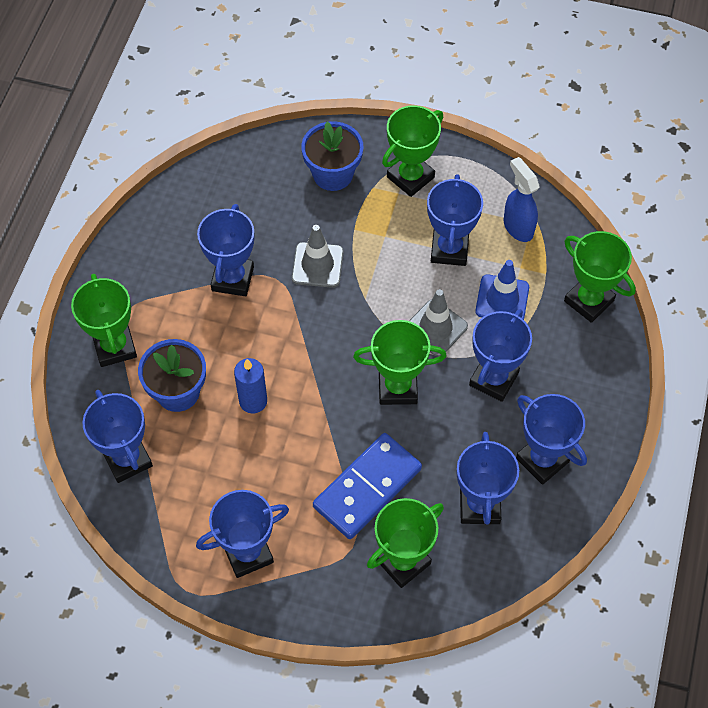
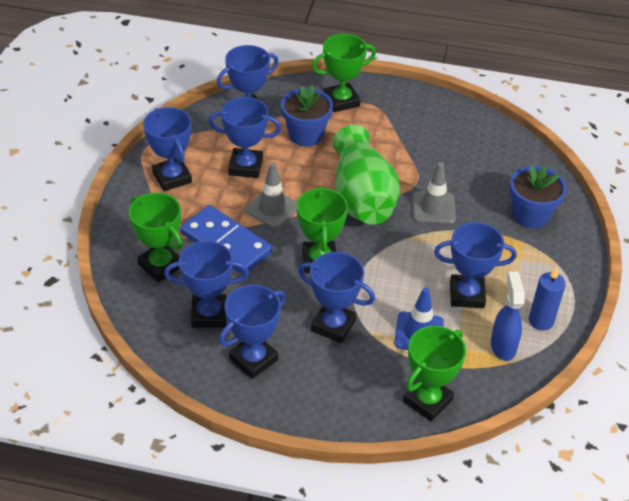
camera: 85 degrees right, 15 degrees down
blue trophy [197,204,255,296] -> blue trophy moved to [208,97,282,178]
blue candle [234,358,267,413] -> blue candle moved to [529,266,566,331]
green trophy [382,105,443,197] -> none
grey traffic cone [409,289,468,357] -> grey traffic cone moved to [245,163,297,228]
blue spray bottle [504,157,540,242] -> blue spray bottle turned 60 degrees counterclockwise [491,272,525,361]
none -> green vase [333,125,400,225]

